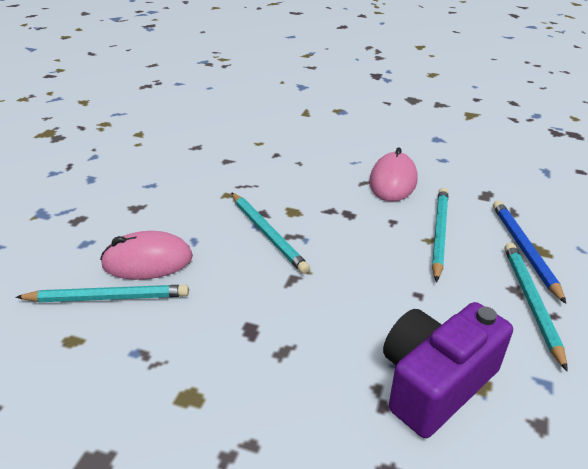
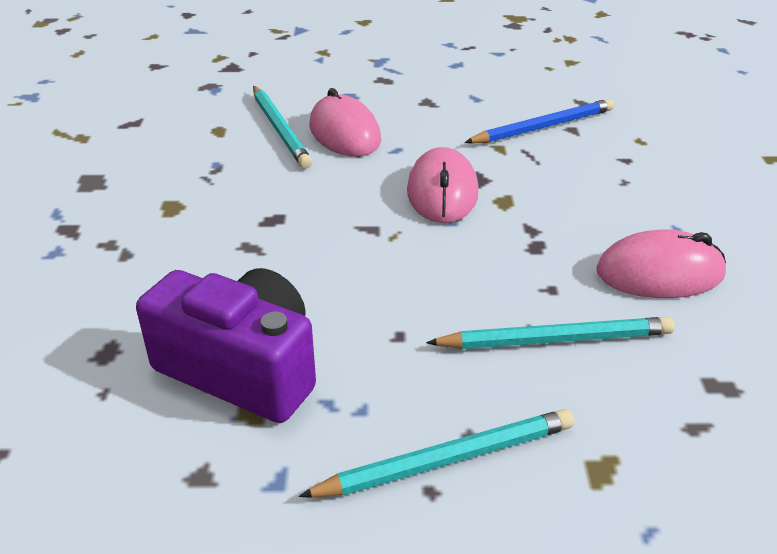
camera: 70 degrees right, 0 degrees up
turquoise pencil [231,192,310,274] -> pink mouse [407,147,478,223]
blue pencil [493,200,566,304] -> blue pencil moved to [464,99,614,143]

